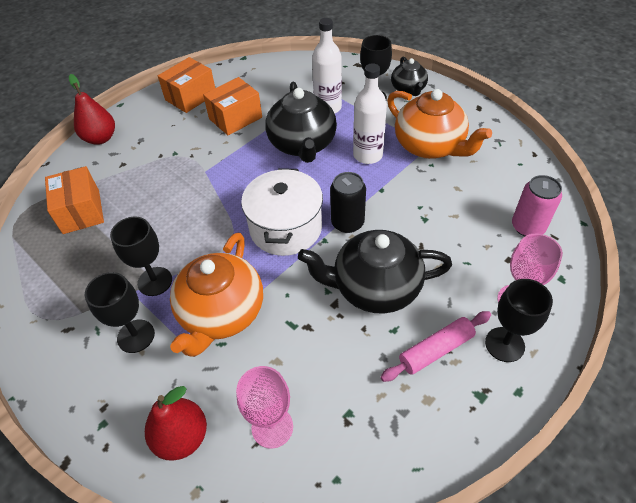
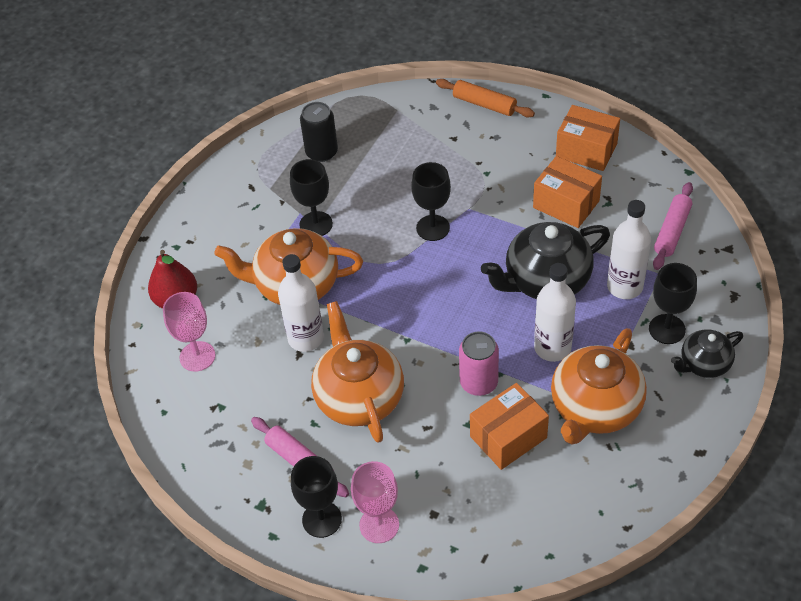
camera: 75 degrees right, 0 degrees up
orange box [45,166,104,234] -> orange box moved to [470,383,549,470]
red pear [69,74,115,145] -> orange rolling pin [436,79,535,117]
black goblet [85,272,155,353] -> black goblet moved to [411,162,451,241]
white pot [241,168,323,256] -> none
black teapot [298,230,452,314] -> orange teapot [311,301,404,443]
black can [330,172,366,233] -> black can moved to [300,102,338,162]
pink can [512,175,562,236] -> pink can moved to [459,331,499,396]
none -> white bottle [278,254,324,352]
none -> pink rolling pin [653,182,693,270]

